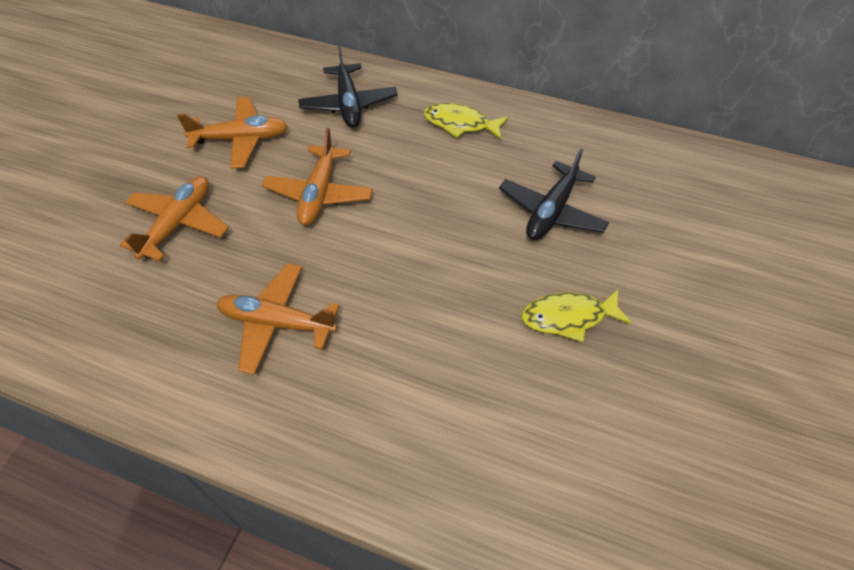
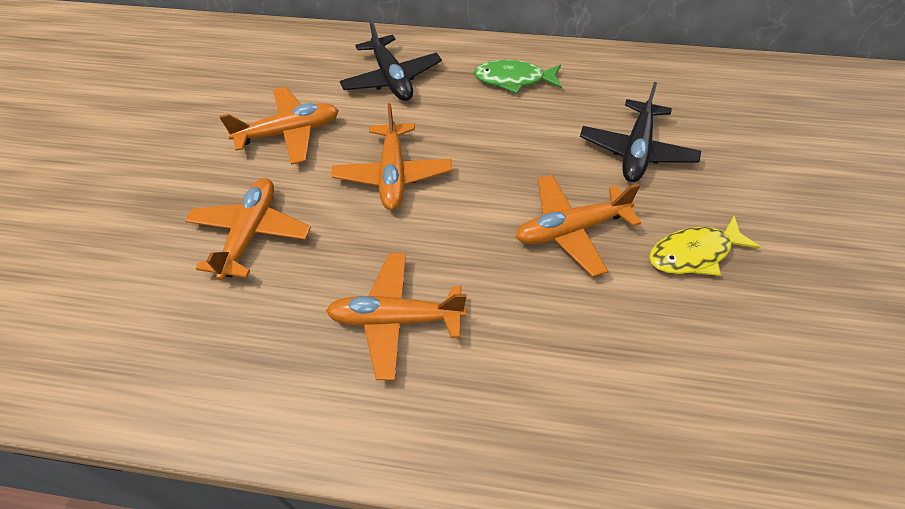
camera: 10 degrees left, 0 degrees up
yellow fish [424,103,509,139] -> green fish [474,60,562,94]
none -> orange plane [516,175,641,277]

